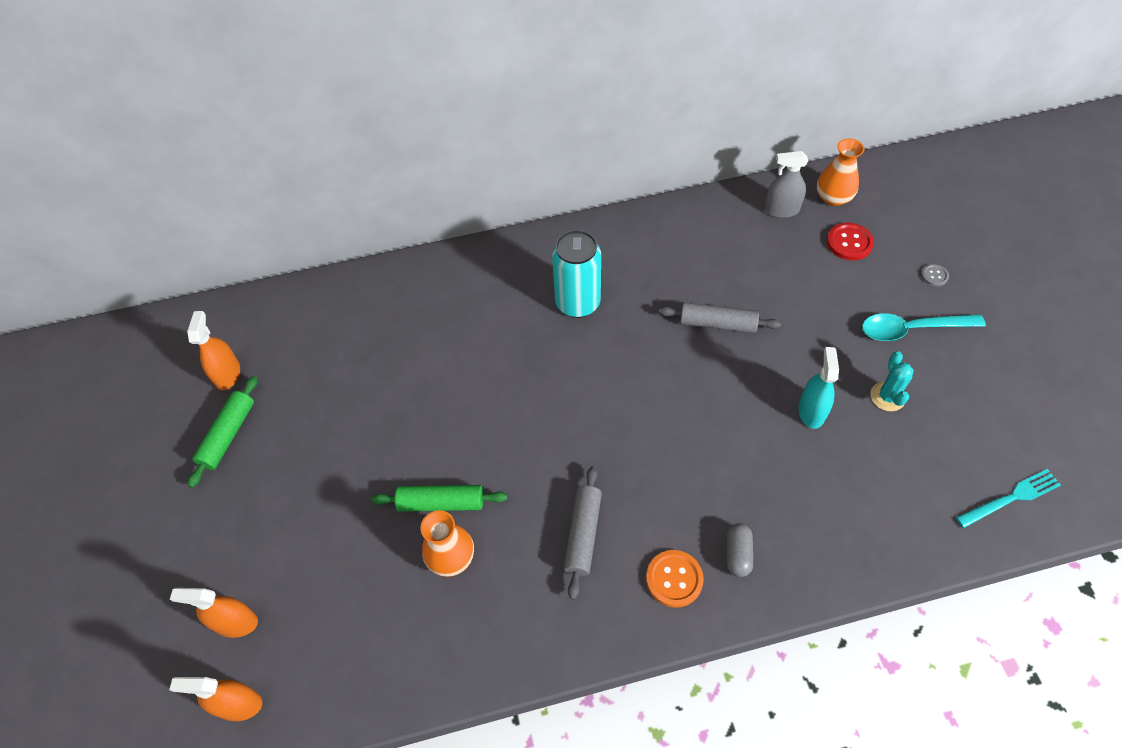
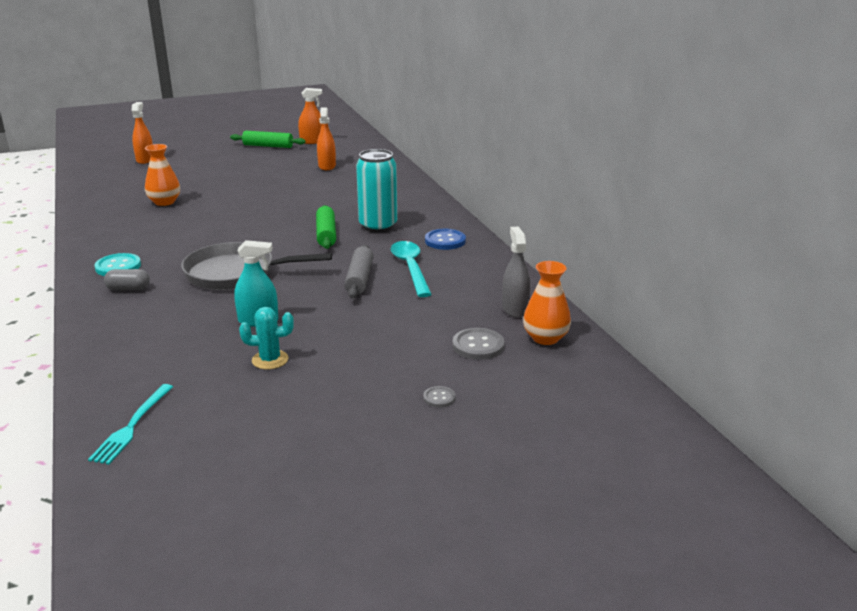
camera: 80 degrees right, 30 degrees down
orange spray bottle [169,677,262,721] -> orange spray bottle moved to [317,107,336,170]
green rolling pin [371,485,508,512] -> green rolling pin moved to [316,205,336,249]
grey rolling pin [564,466,602,600] -> none
orange button [646,550,704,608] -> turquoise button [94,253,141,276]
red button [827,222,874,260] -> grey button [452,328,504,360]
turquoise spoon [862,313,986,341] -> turquoise spoon moved to [391,241,432,297]
turquoise fork [956,469,1061,528] -> turquoise fork turned 45 degrees clockwise [88,384,173,465]
none -> grey pan [181,242,332,290]
none -> blue button [425,229,466,250]

